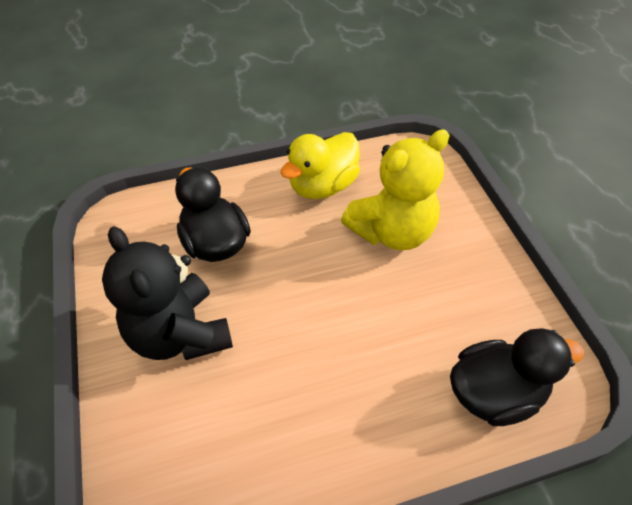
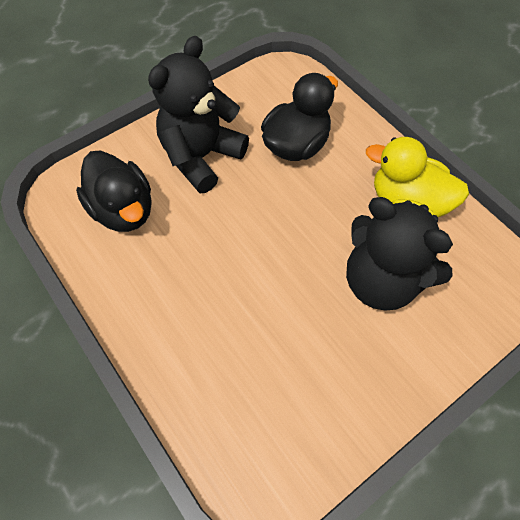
camera: 70 degrees right, 10 degrees up
yellow teddy bear [341,129,450,250] -> black teddy bear [346,197,453,310]
black duck [450,328,584,426] -> black duck moved to [76,150,152,232]

